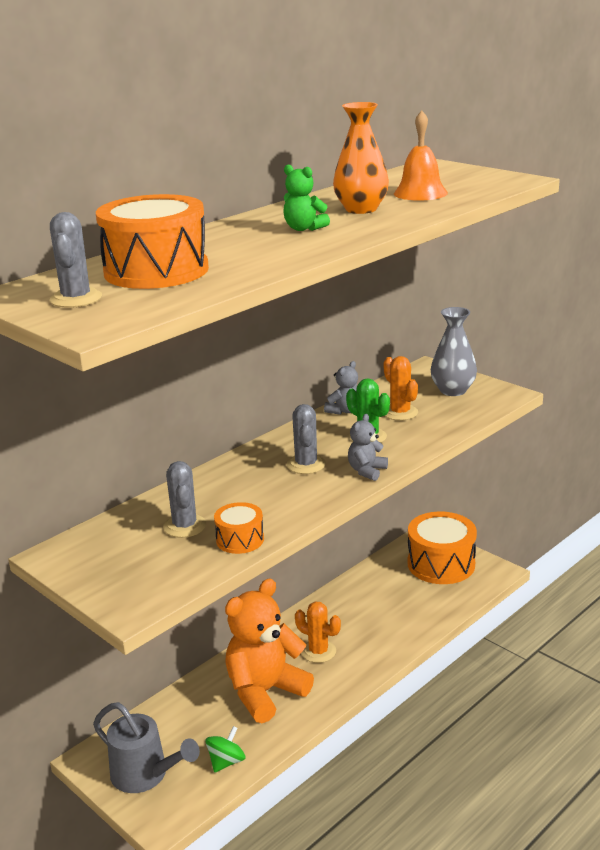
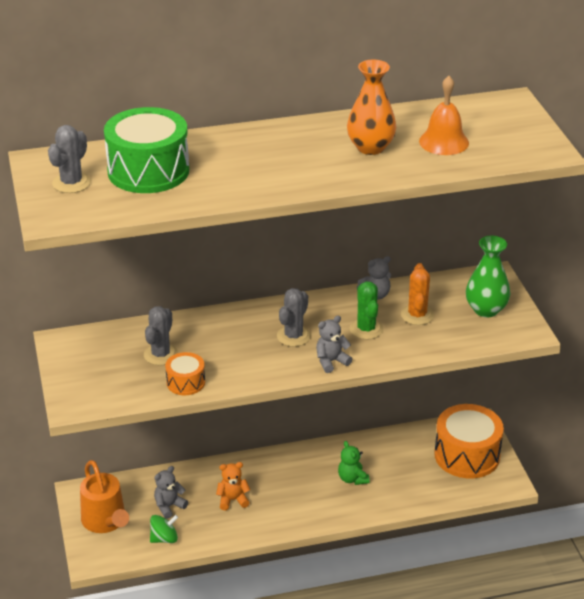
camera: 30 degrees right, 10 degrees up
grey watering can [93,702,200,793] -> orange watering can [80,460,129,533]
orange drum [96,194,209,289] -> green drum [104,107,189,193]
orange teddy bear [225,578,314,723] -> orange teddy bear [216,462,250,510], size x0.45
green teddy bear [283,164,330,231] -> green teddy bear moved to [338,441,370,485]
orange cactus [295,602,341,663] -> none
grey vase [431,307,477,396] -> green vase [466,236,510,317]
none -> grey teddy bear [154,466,188,519]

